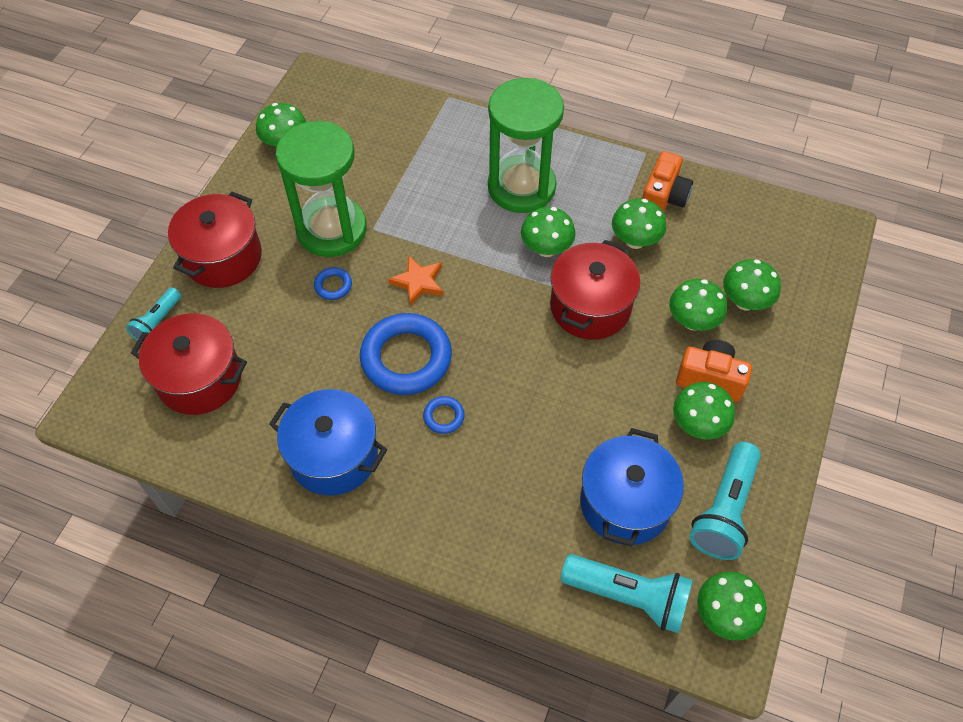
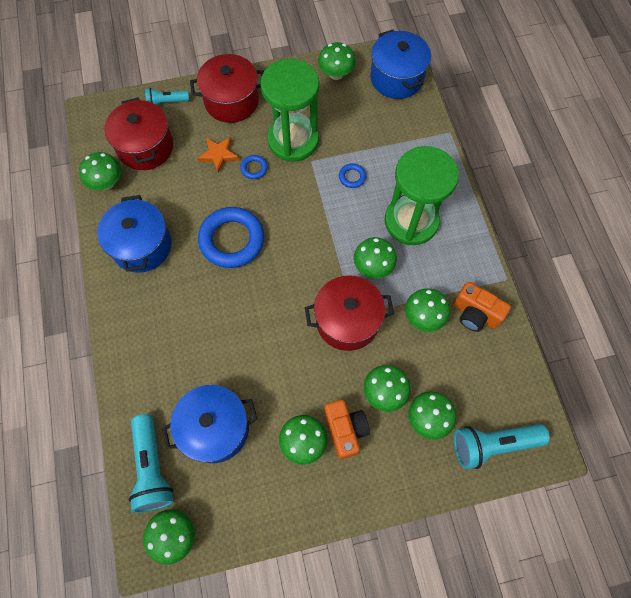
camera: 55 degrees right, 10 degrees up
orange star [388,255,443,306] -> orange star moved to [198,137,239,173]
blue ring [423,396,465,434] -> blue ring moved to [339,163,366,188]
orange camera [642,151,693,213] -> orange camera turned 45 degrees clockwise [453,282,511,332]
turquoise flashlight [690,442,761,560] -> turquoise flashlight moved to [454,424,550,469]
none -> green mushroom [79,152,121,190]
none -> blue pot [370,29,431,99]

